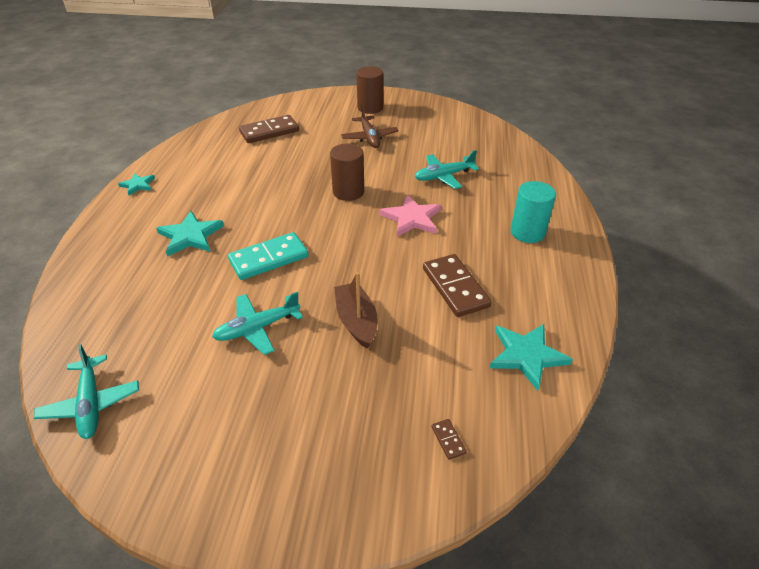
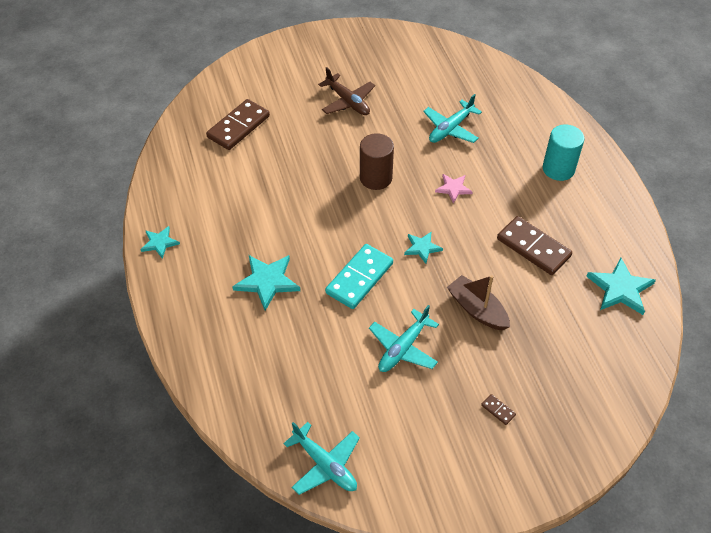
camera: 25 degrees left, 10 degrees up
brown cylinder [356,66,383,114] -> none
pink star [380,194,441,237] -> pink star [435,174,473,204], size x0.60
brown domino [431,419,467,460] -> brown domino moved to [481,394,516,425]
none -> turquoise star [404,232,443,264]

